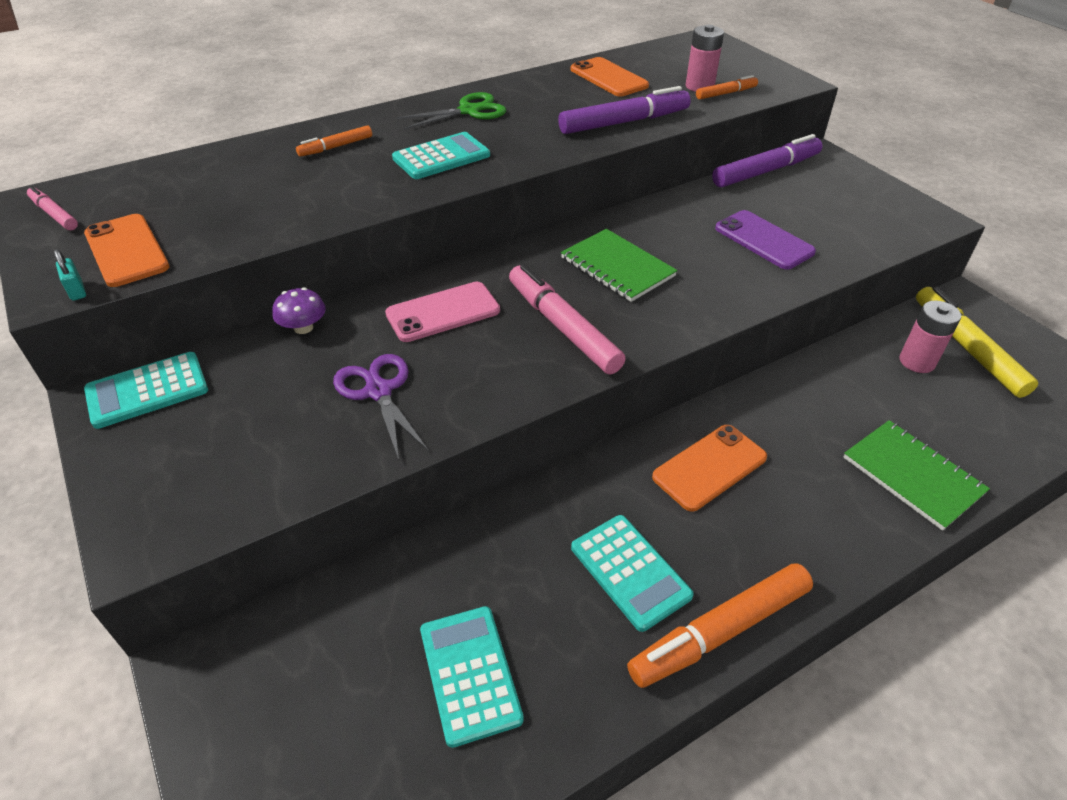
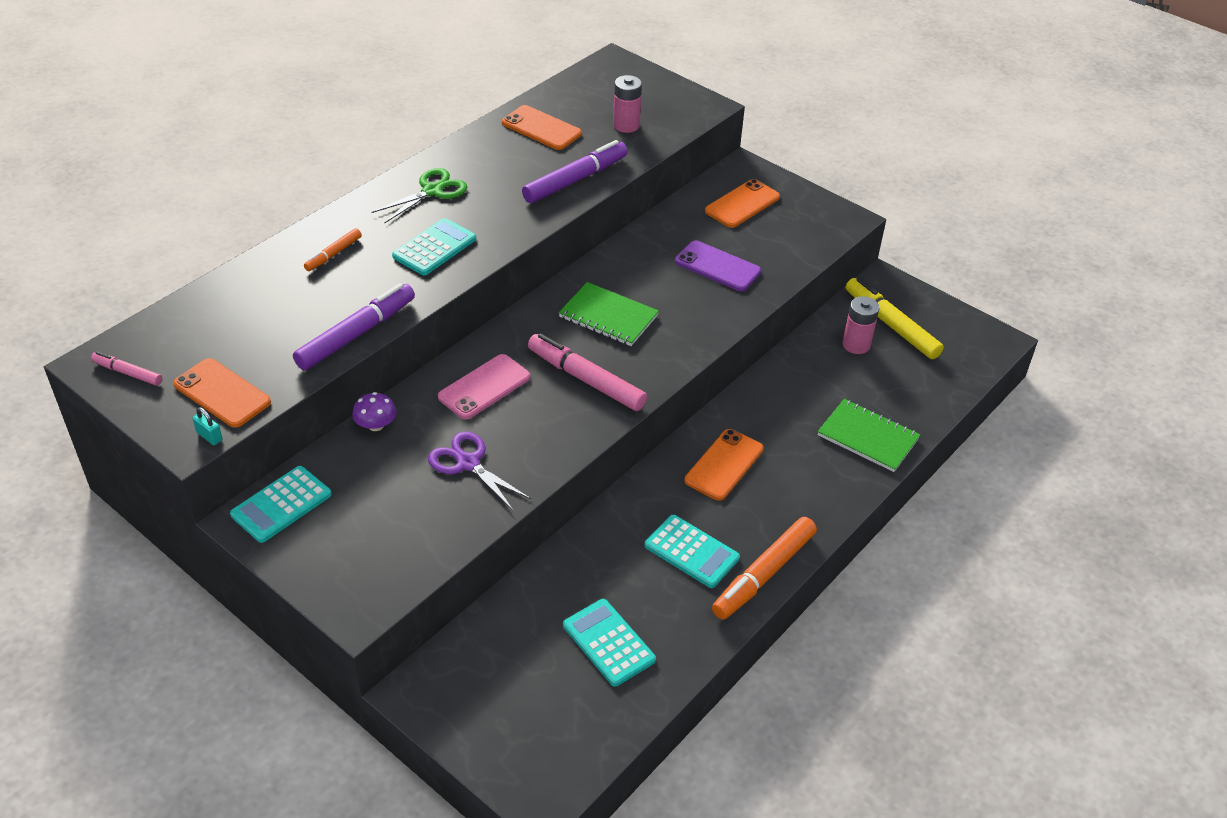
camera: 20 degrees left, 0 degrees up
orange marker [696,75,758,99] -> none
purple marker [712,134,823,187] -> purple marker moved to [293,283,415,370]
none -> orange phone [705,179,780,228]

